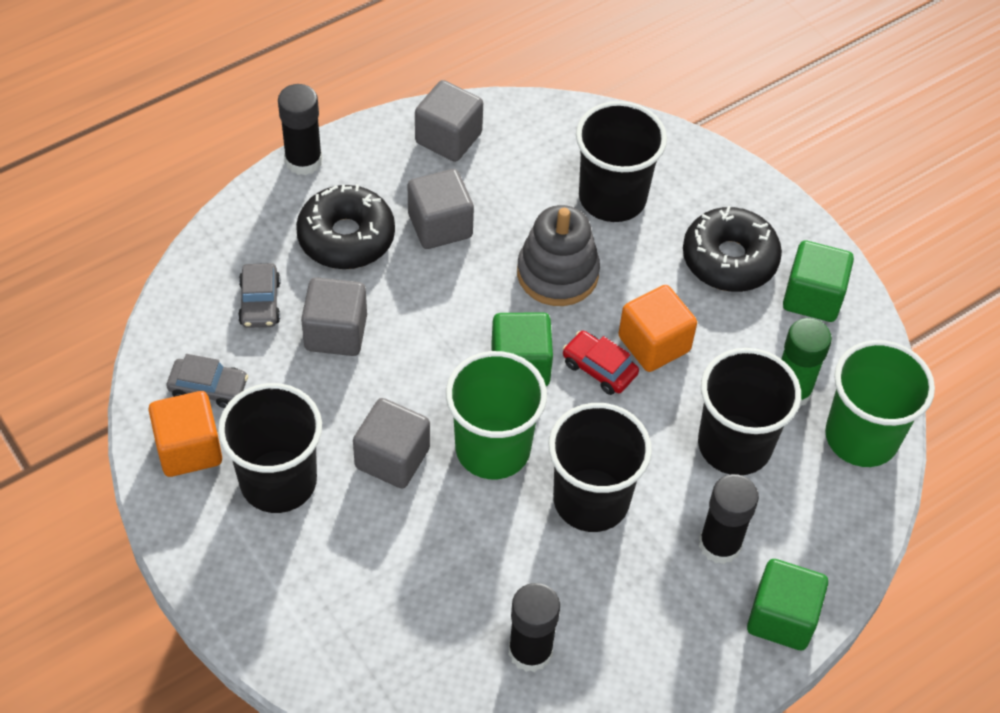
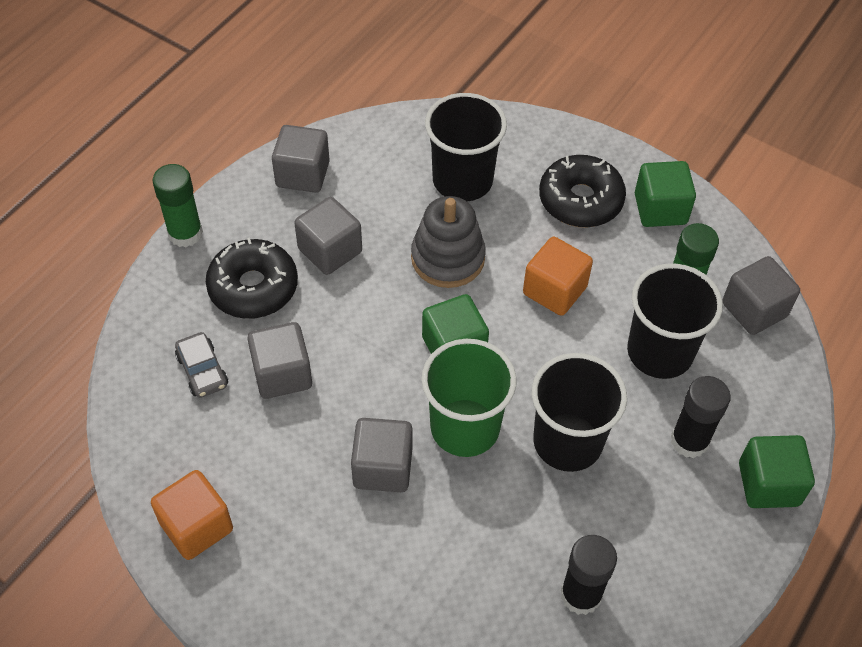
camera: 20 degrees left, 0 degrees up
grey car [167,354,248,408] -> none
black cup [218,383,322,513] -> none
black glue stick [278,84,322,175] -> green glue stick [152,164,203,247]
red car [562,331,639,395] -> none
green cup [825,340,935,467] -> grey cube [722,256,800,335]

